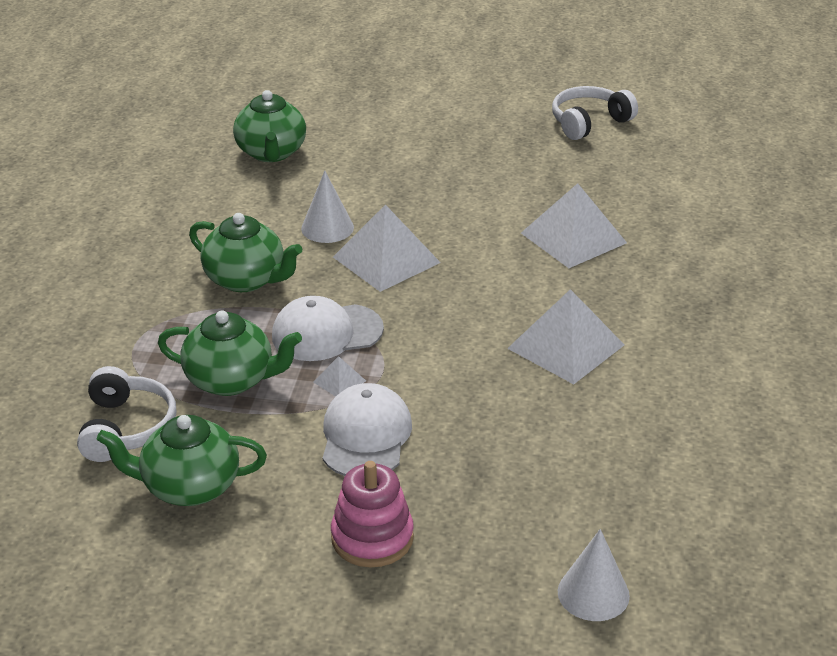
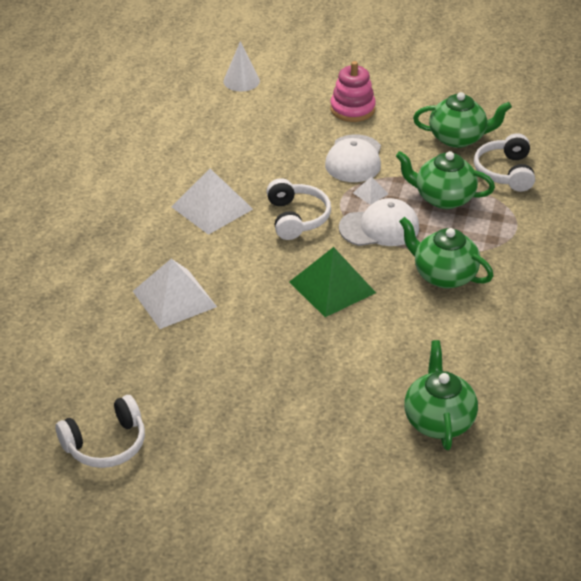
camera: 175 degrees left, 5 degrees up
white cone [301,171,354,243] -> none
white pyramid [333,204,441,292] -> green pyramid [289,247,376,317]
none -> white headphones [267,178,331,240]

